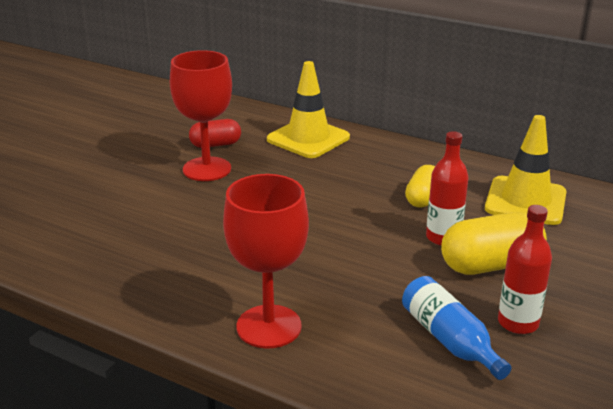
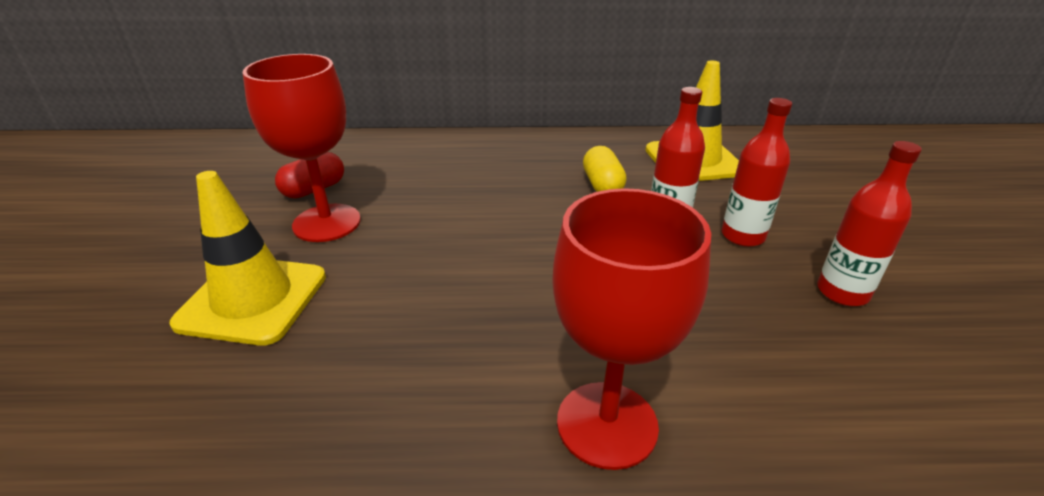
camera: 30 degrees left, 5 degrees up
yellow traffic cone [267,61,350,158] -> yellow traffic cone moved to [169,171,326,346]
blue bottle [402,276,511,380] -> none
yellow capsule [441,212,547,275] -> red bottle [721,98,792,247]

